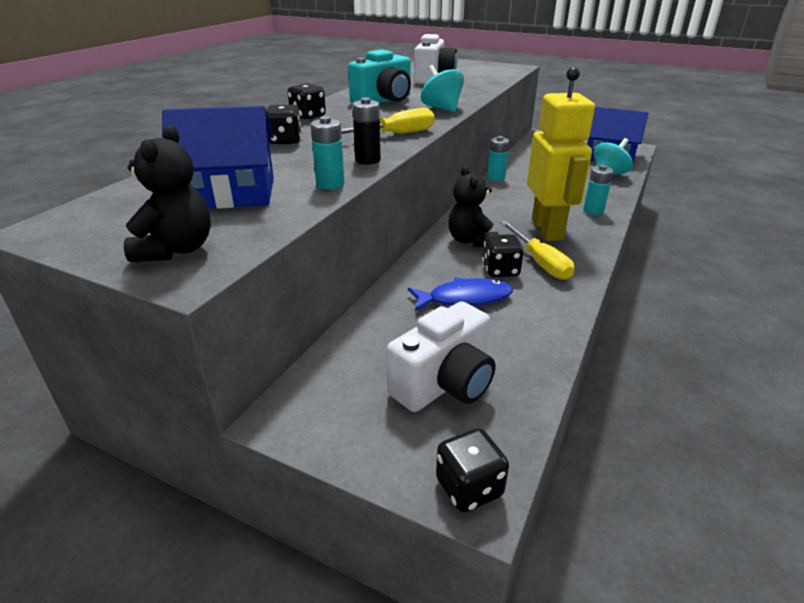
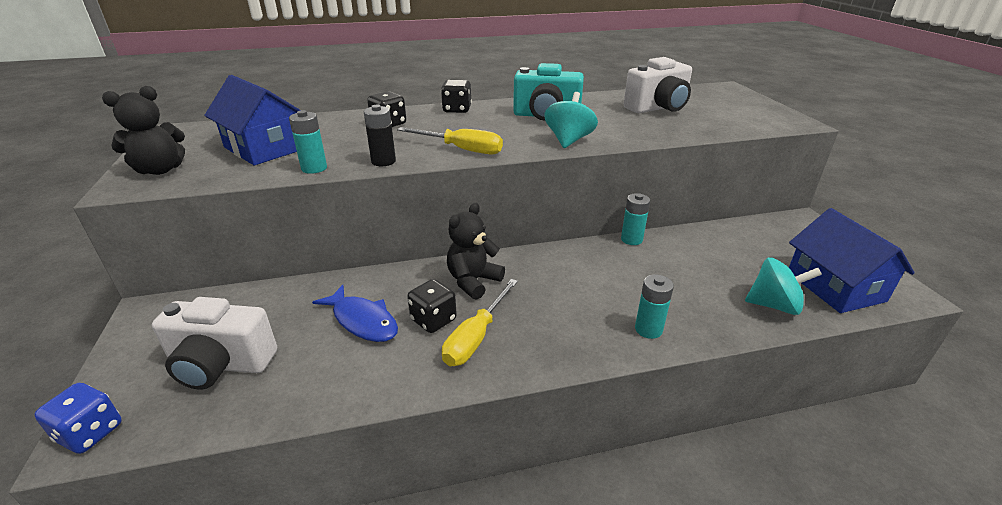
camera: 50 degrees right, 0 degrees up
black dice [436,428,509,513] -> blue dice [34,383,122,454]
yellow robot [527,67,595,241] -> none

